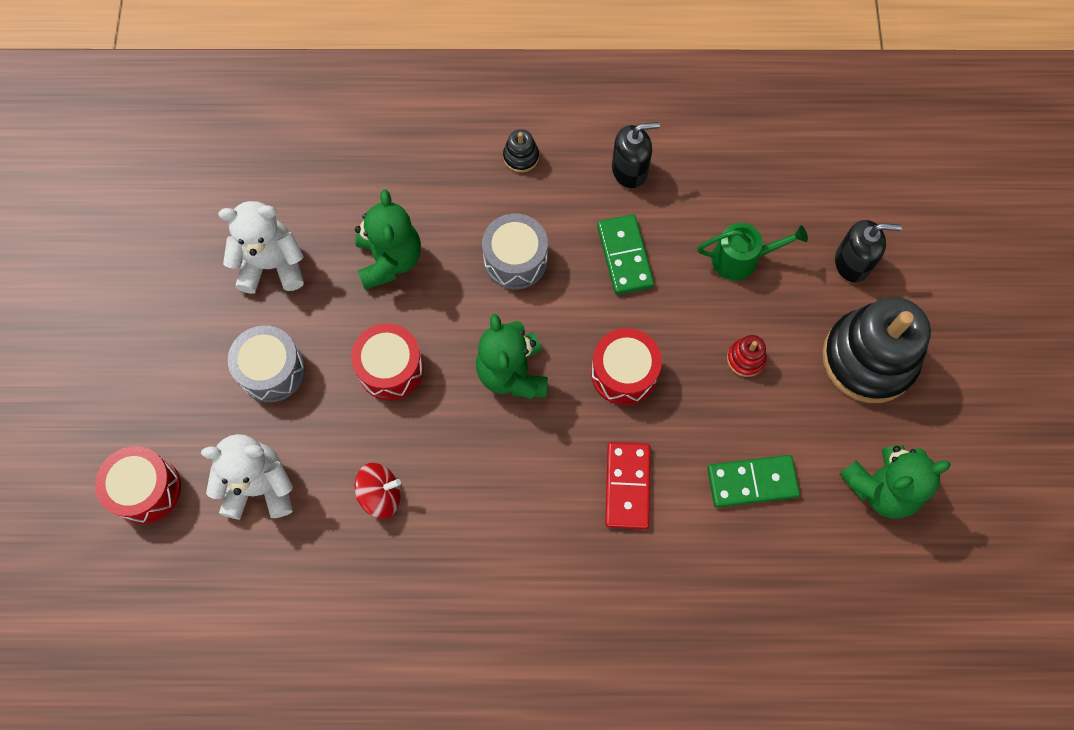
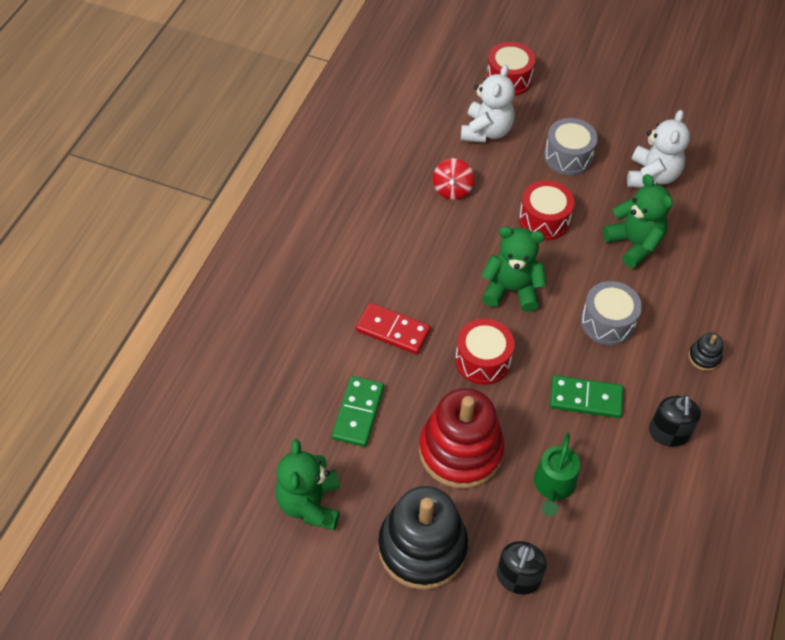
camera: 110 degrees right, 15 degrees down
green teddy bear [355,190,421,290] -> green teddy bear turned 135 degrees counterclockwise [603,174,673,268]
red stacking toy [727,335,767,377] -> red stacking toy [419,388,505,489], size x2.46

